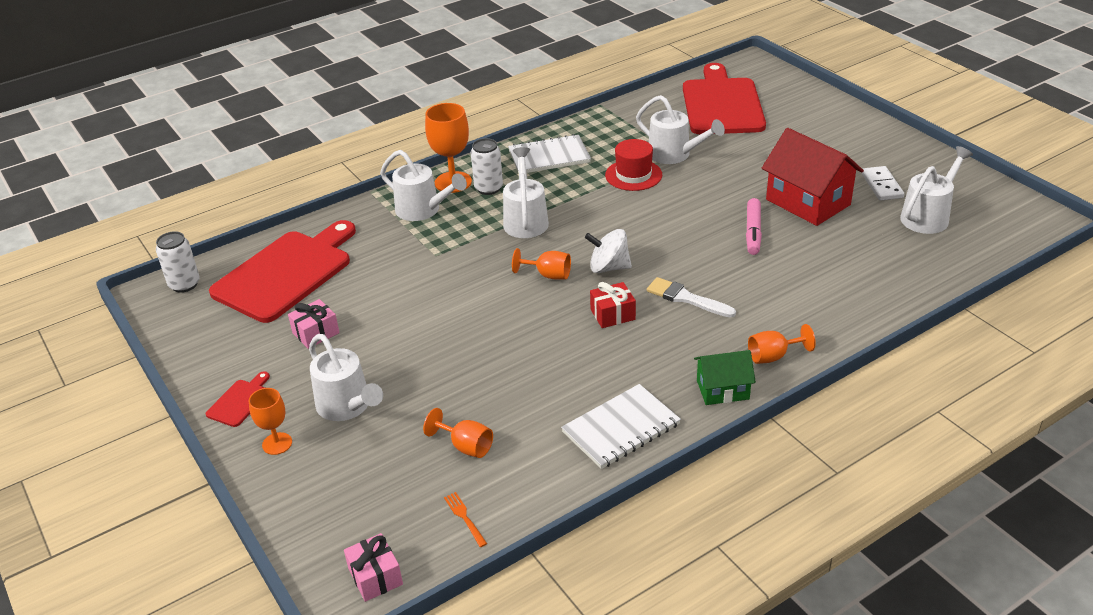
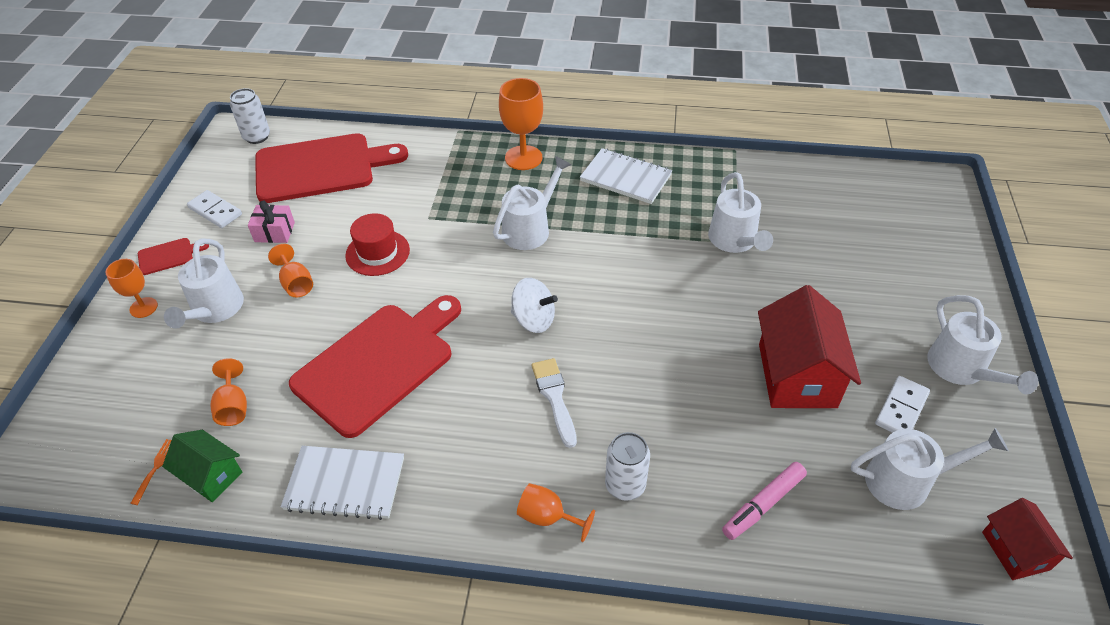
camera: 40 degrees right, 10 degrees up
pink gift [344,533,403,602] -> none
white watering can [380,150,467,221] -> white watering can moved to [927,295,1038,395]
white can [471,138,503,195] -> white can moved to [605,432,650,501]
orange goblet [512,248,571,280] -> orange goblet moved to [268,244,313,298]
white spinning top [585,229,632,273] -> white spinning top turned 150 degrees clockwise [511,278,558,333]
red gift [590,282,636,328] -> none
red hat [605,139,662,191] -> red hat moved to [345,213,410,276]
red cutting board [683,63,766,134] -> red cutting board moved to [289,295,461,438]
green house [694,350,756,405] -> green house moved to [162,430,243,502]
pink marker [746,198,762,255] -> pink marker moved to [722,462,807,540]
none -> white domino [187,190,242,228]
none -> red house [982,498,1073,580]

